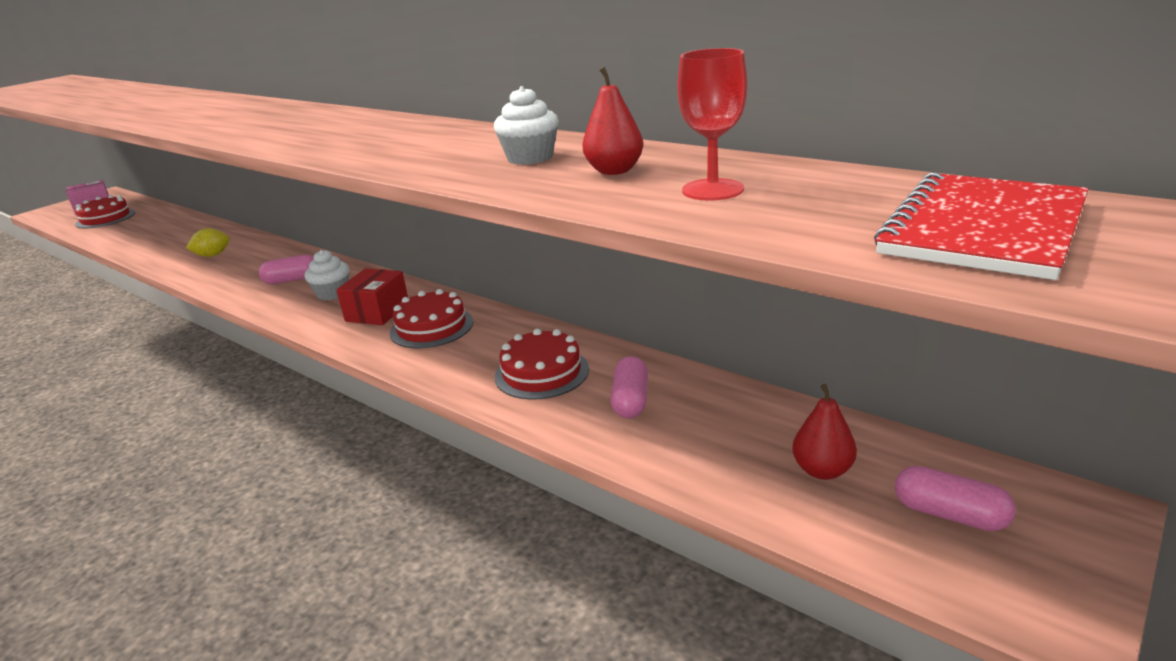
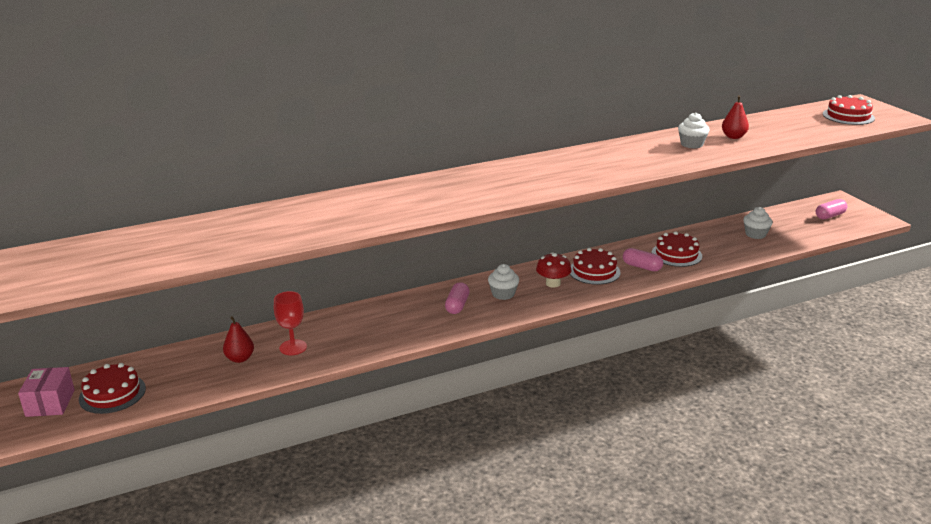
camera: 65 degrees left, 0 degrees up
yellow lemon [186,228,230,257] -> none
red box [336,268,408,325] -> red mushroom [536,252,572,288]
pink capsule [611,356,648,418] -> pink capsule moved to [623,248,663,271]
red goblet [678,48,747,201] -> red goblet moved to [274,291,307,355]
red pear [792,384,857,480] -> red pear moved to [223,316,254,363]
red notebook [874,172,1089,280] -> red cake [823,95,875,125]
none -> white cupcake [743,207,773,239]

